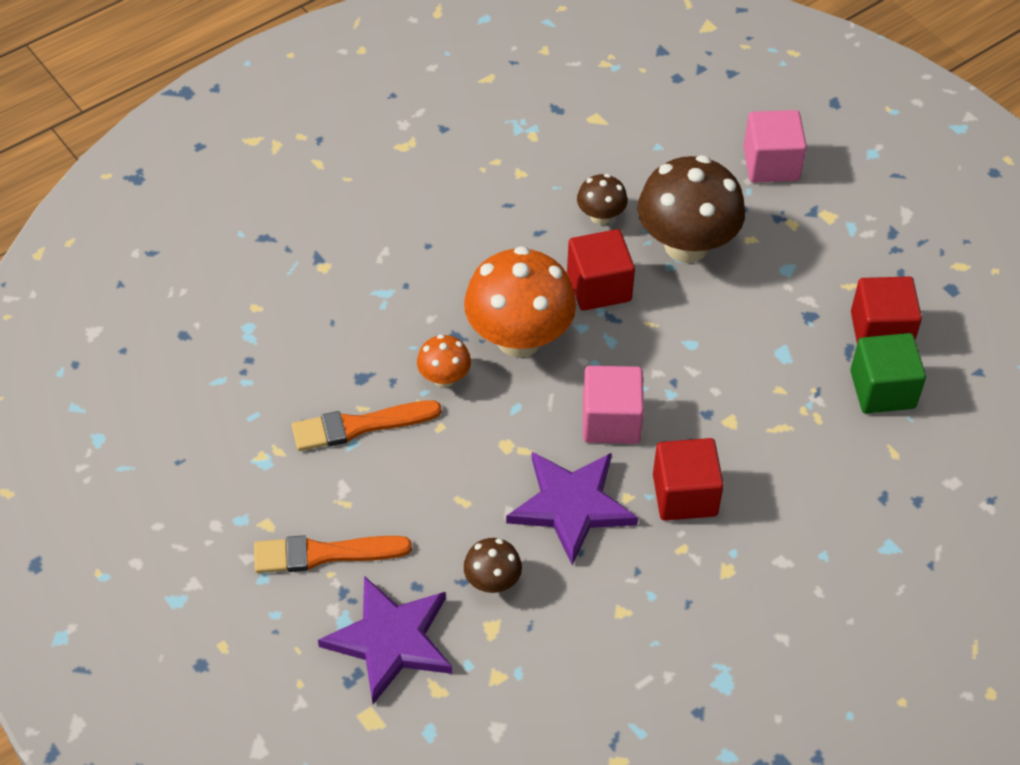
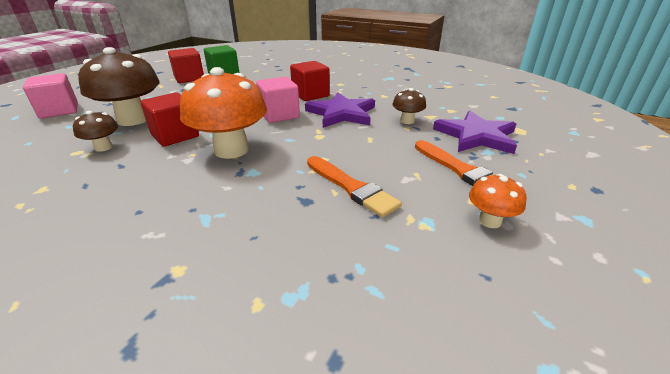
camera: 115 degrees left, 20 degrees down
orange mushroom [417,334,471,388] -> orange mushroom moved to [469,174,526,228]

